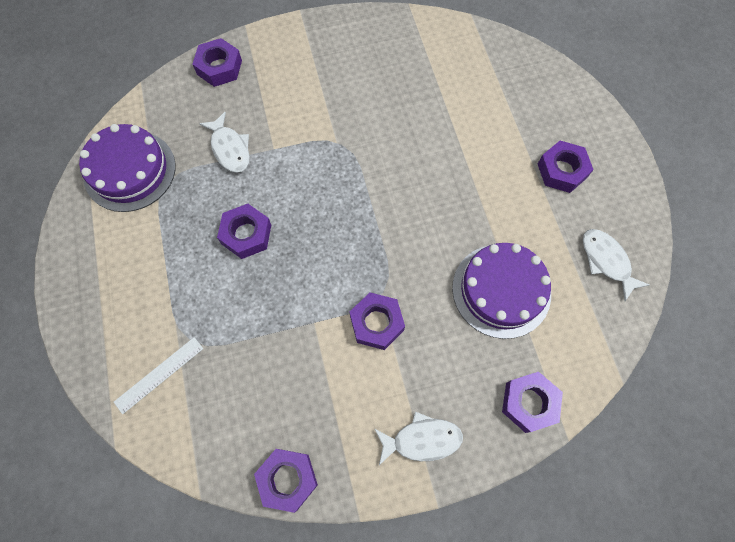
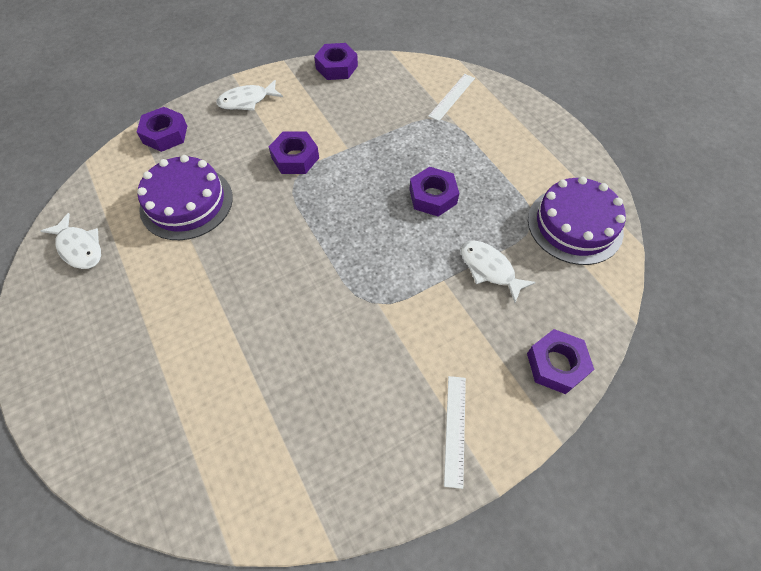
camera: 165 degrees right, 10 degrees down
purple nut [538,141,594,193] -> none
none -> white ruler [444,376,466,489]

